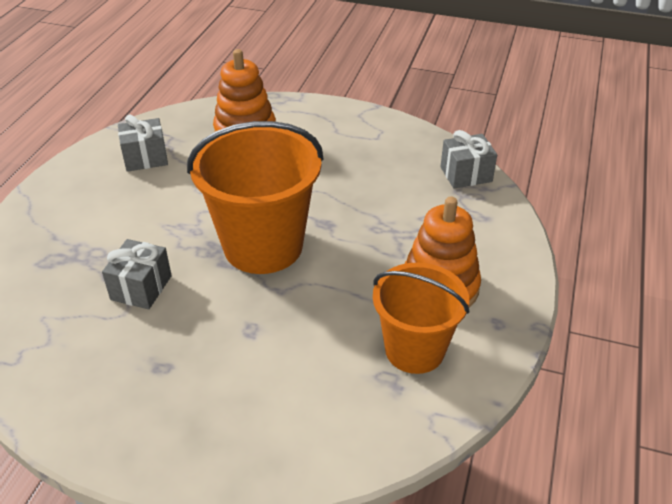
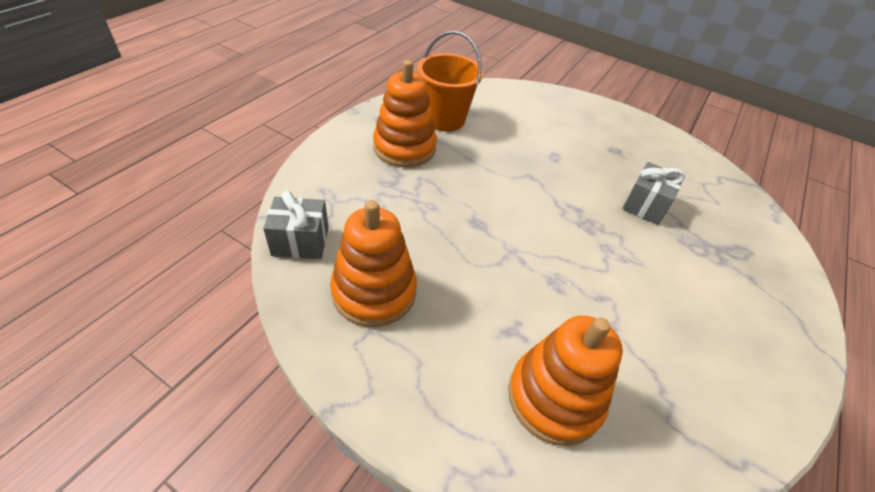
camera: 170 degrees left, 5 degrees up
grey gift [118,115,168,172] -> none
orange bucket [187,121,324,274] -> none
none -> orange stacking toy [330,200,417,327]

